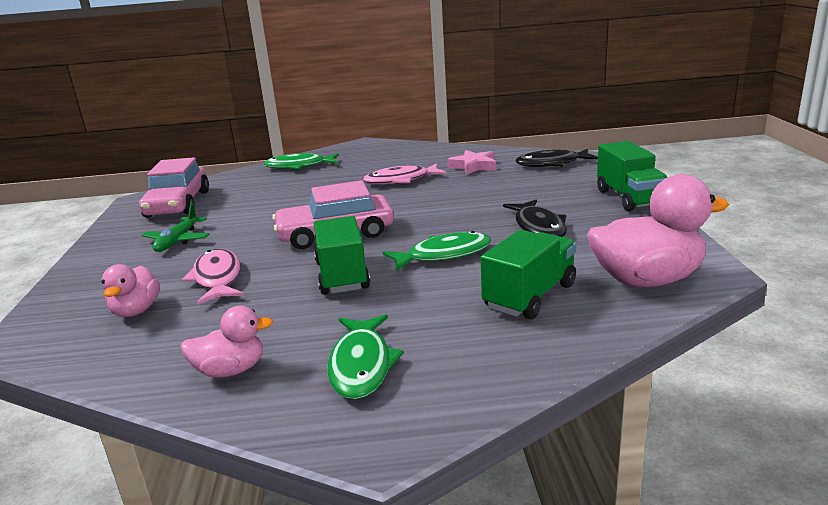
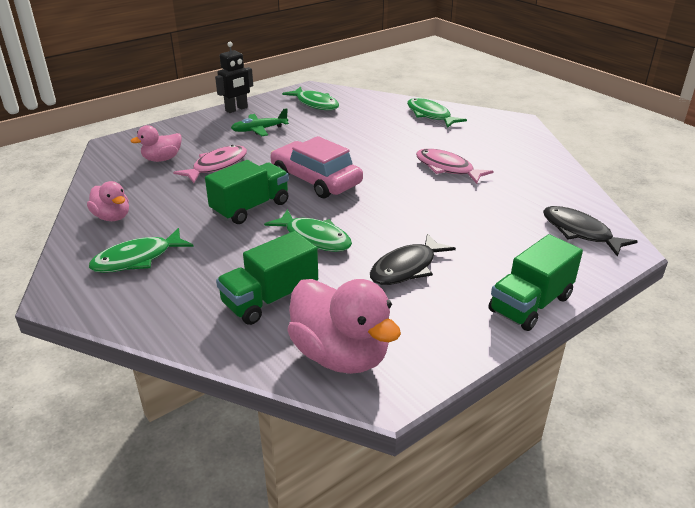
camera: 55 degrees right, 10 degrees up
pink car [139,157,209,218] -> green fish [282,87,339,110]
pink star [447,150,496,175] -> none
green truck [480,230,576,319] -> green truck turned 135 degrees clockwise [216,231,318,325]
none -> black robot [215,42,253,113]

